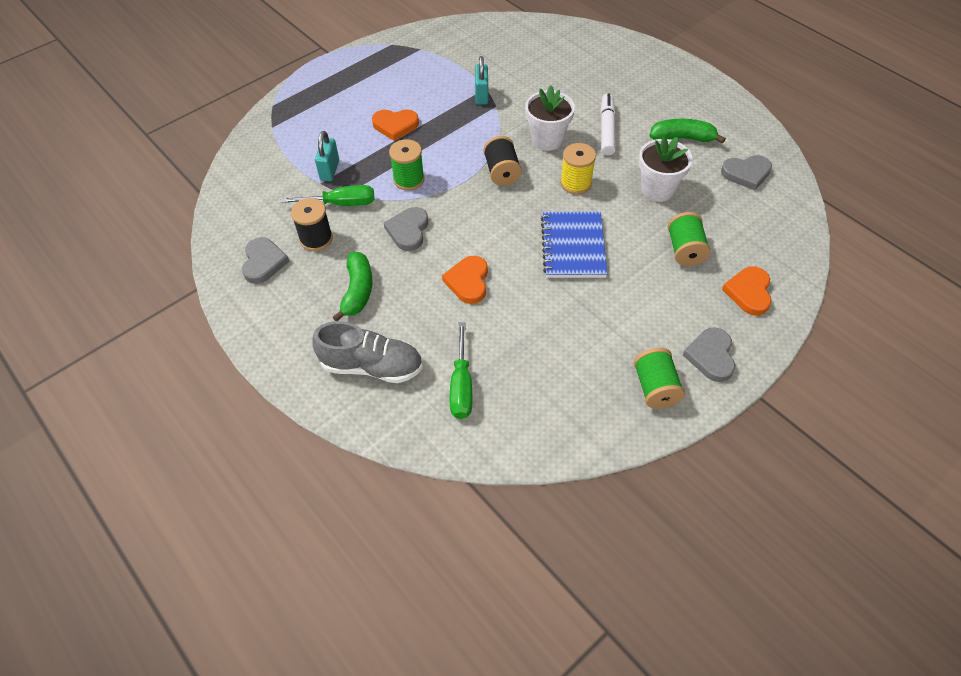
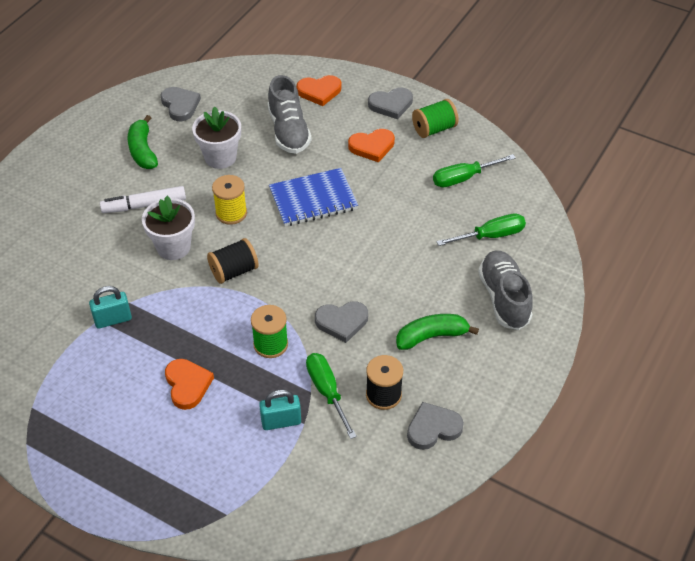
camera: 110 degrees left, 5 degrees down
orange heart [442,256,488,304] -> orange heart moved to [348,129,395,163]
green spool [668,212,710,266] -> grey shoe [268,75,311,154]
none -> green screwdriver [433,154,516,187]

